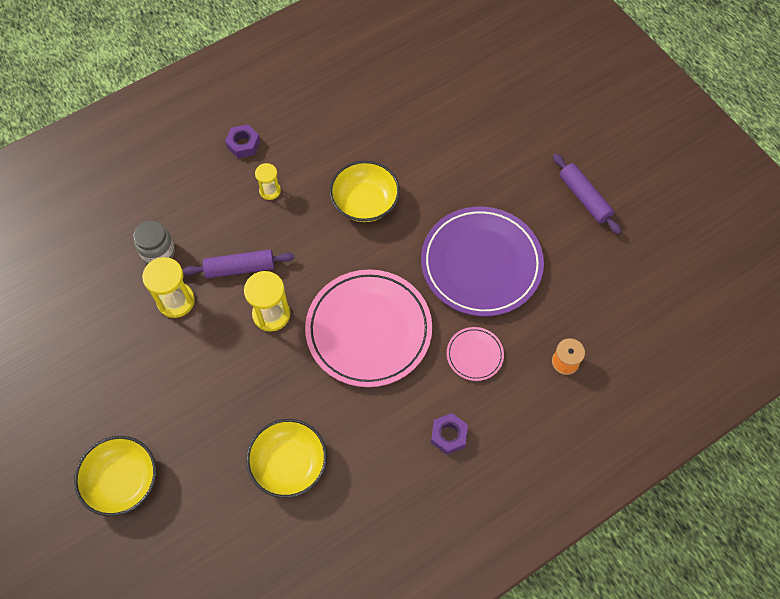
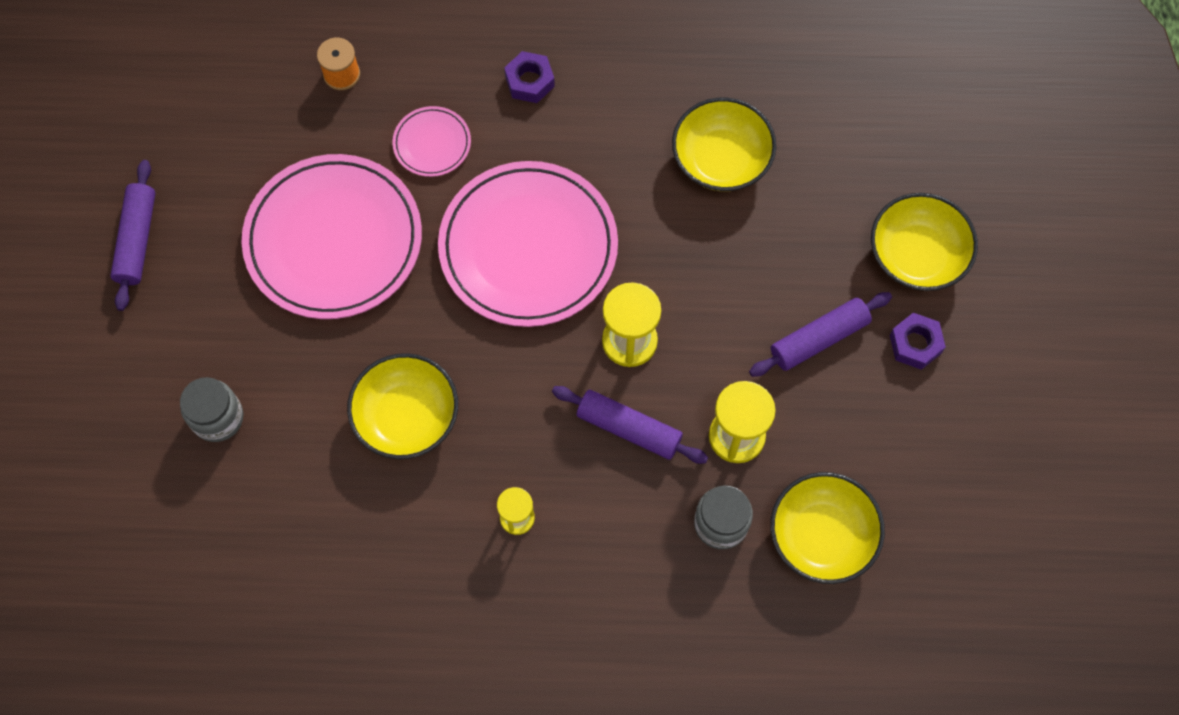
camera: 145 degrees left, 5 degrees up
purple nut [225,124,260,158] -> purple nut moved to [890,313,946,370]
purple plate [421,207,544,316] -> pink plate [242,154,422,319]
none -> grey jar [180,377,243,442]
none -> purple rolling pin [749,292,892,377]
none -> yellow bowl [770,472,885,584]

